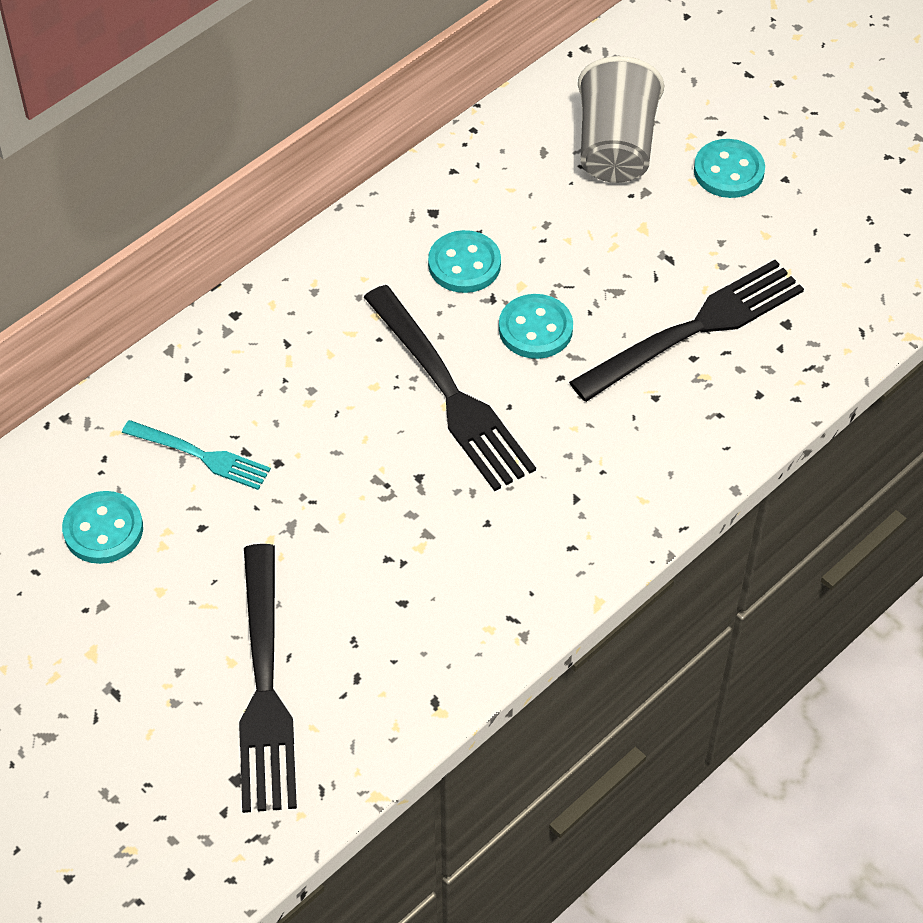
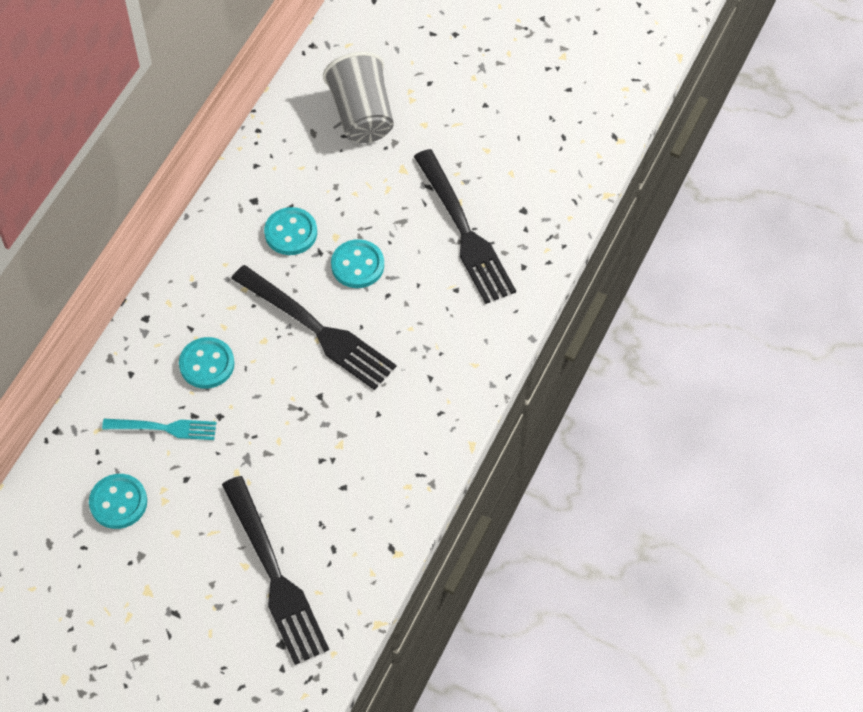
camera: 20 degrees left, 5 degrees up
black fork [569,260,804,402] -> black fork turned 120 degrees clockwise [414,149,516,304]
turquoise button [694,139,765,198] -> turquoise button moved to [179,337,235,389]

